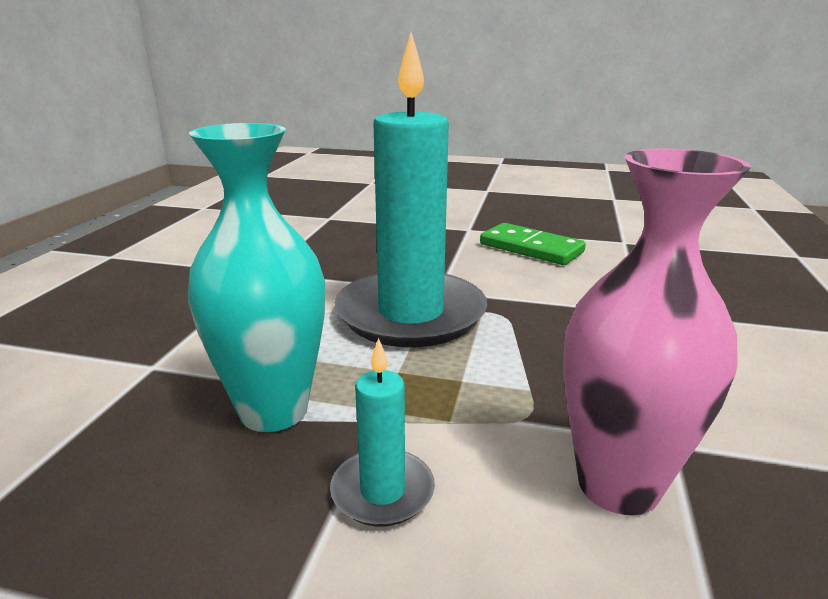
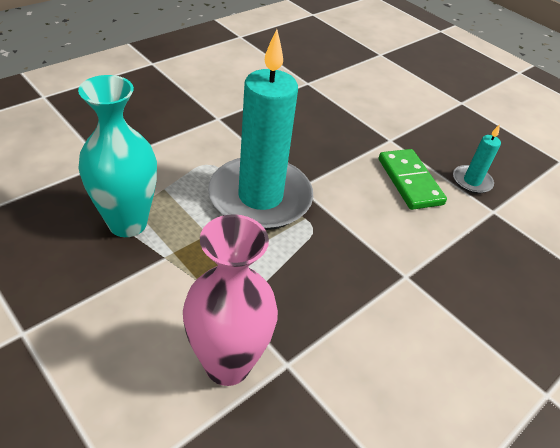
camera: 30 degrees right, 20 degrees up
turquoise candle [330,338,435,527] -> turquoise candle moved to [453,124,501,194]

